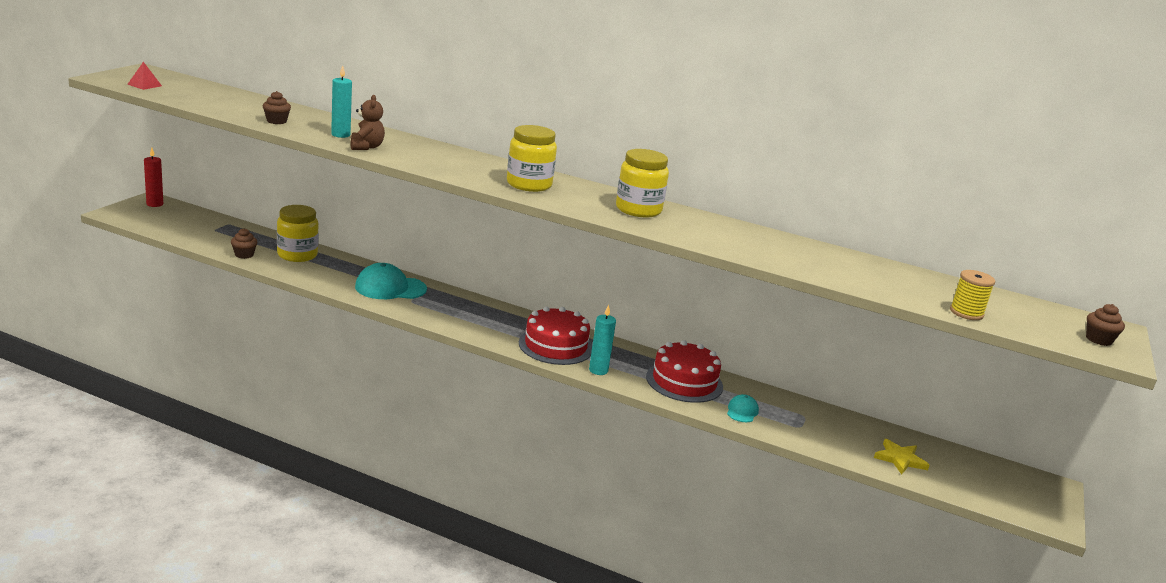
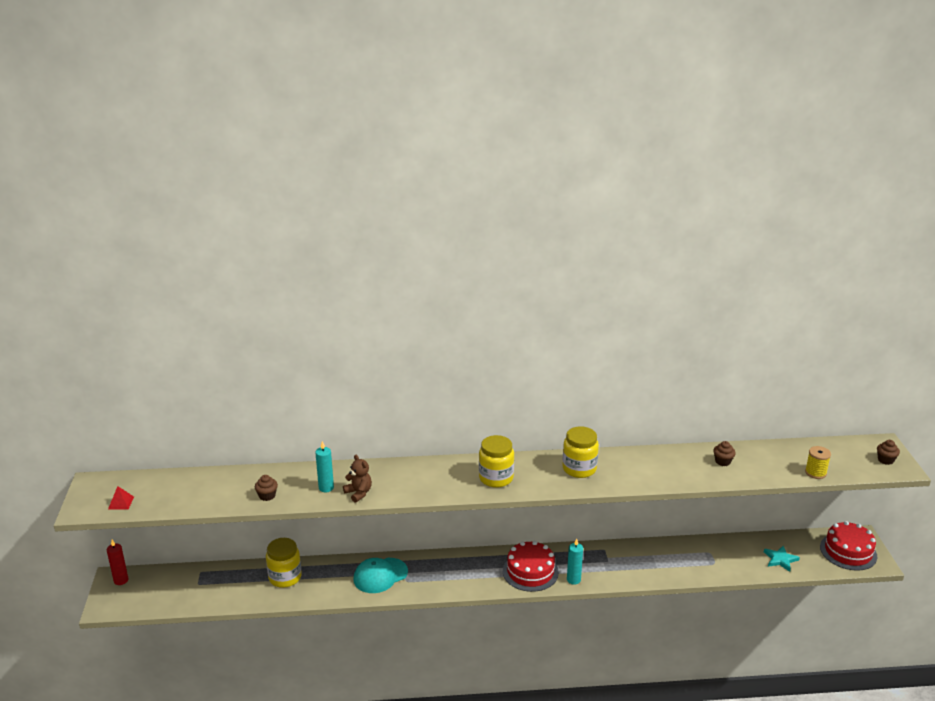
camera: 25 degrees left, 5 degrees up
brown cupcake [231,228,258,259] -> brown cupcake moved to [713,441,736,466]
red cake [646,340,723,403] -> red cake moved to [820,521,877,571]
turquoise cap [727,394,759,422] -> none
yellow star [874,439,930,475] -> turquoise star [764,546,800,572]

